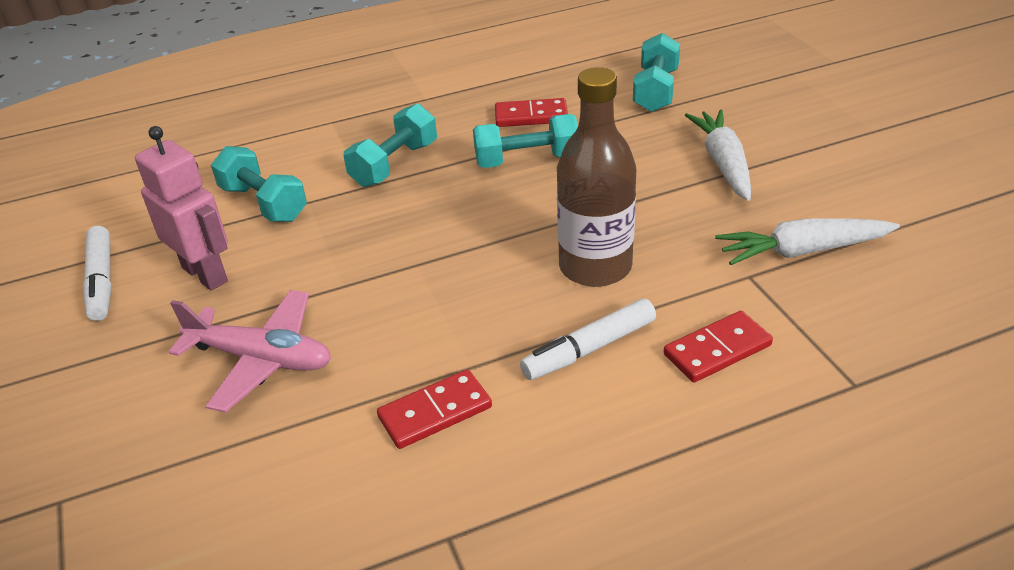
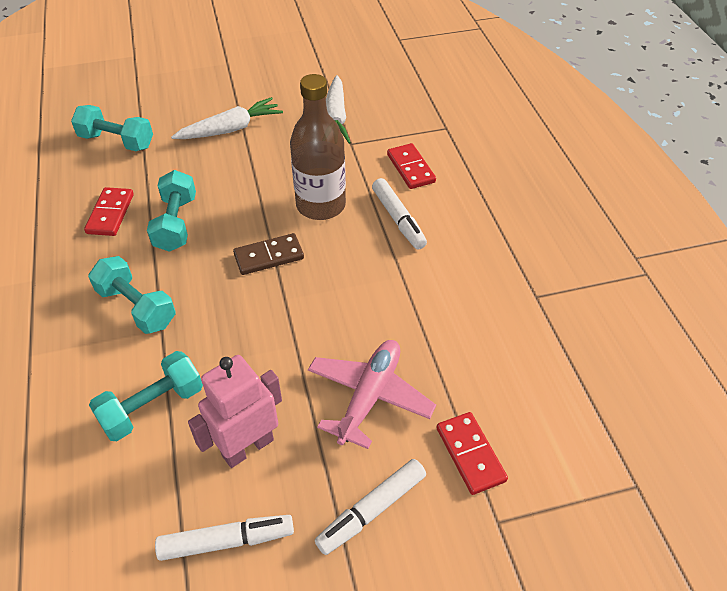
camera: 85 degrees left, 10 degrees up
red domino [377,369,492,449] -> red domino moved to [436,412,508,495]
white carrot [685,110,751,201] -> white carrot turned 150 degrees clockwise [171,97,283,139]
none -> brown domino [233,233,304,275]
none -> white marker [315,459,426,555]

